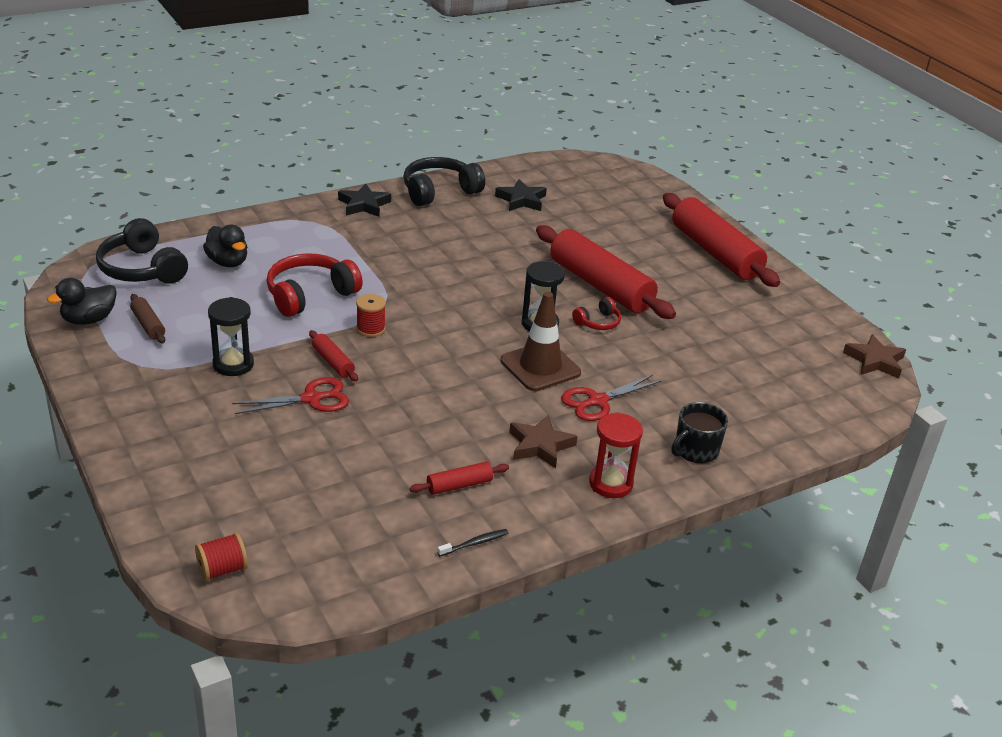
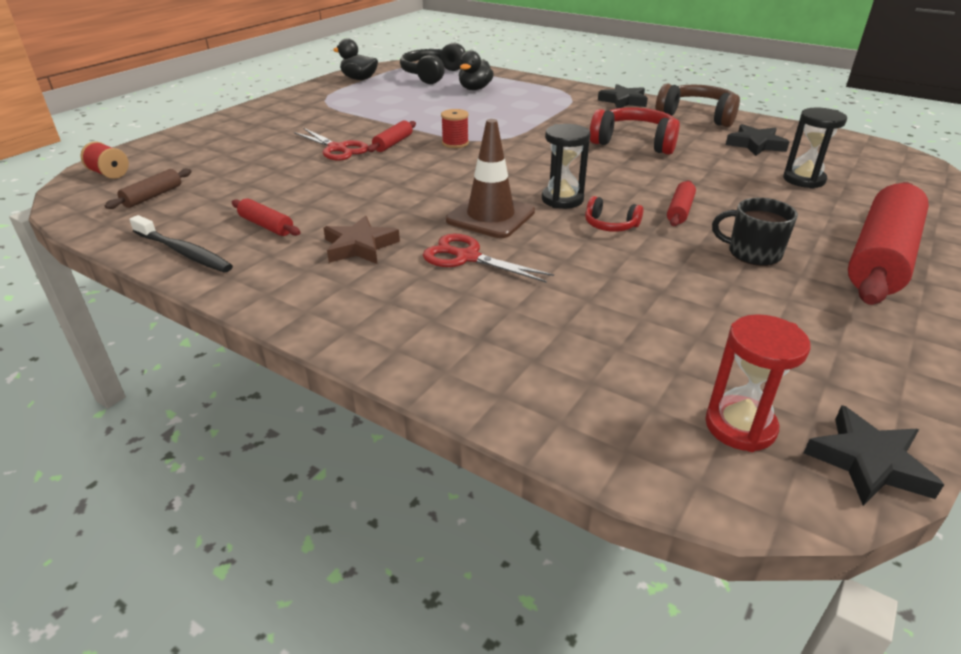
camera: 65 degrees right, 0 degrees up
brown rolling pin [130,294,165,344] -> brown rolling pin moved to [105,169,191,209]
black hourglass [208,297,254,376] -> black hourglass moved to [783,107,847,189]
red headphones [267,253,363,317] -> red headphones moved to [590,107,680,155]
black headphones [403,157,485,206] -> brown headphones [656,84,740,127]
black toothbrush [437,529,508,556] -> black toothbrush [129,215,233,272], size x1.84
red rolling pin [536,225,676,319] -> red rolling pin [667,180,696,226], size x0.43
red hourglass [589,412,643,498] -> red hourglass moved to [705,314,810,452]
black mug [671,402,728,463] -> black mug moved to [712,198,798,266]
brown star [843,334,906,378] -> black star [804,405,944,506]

